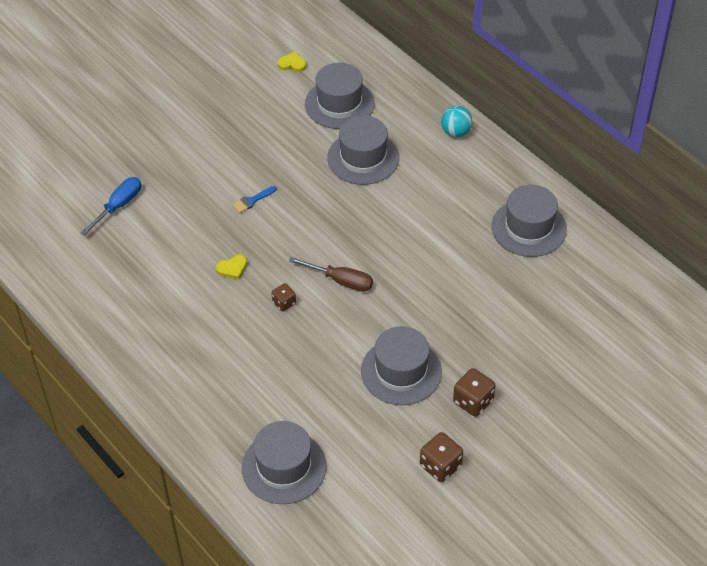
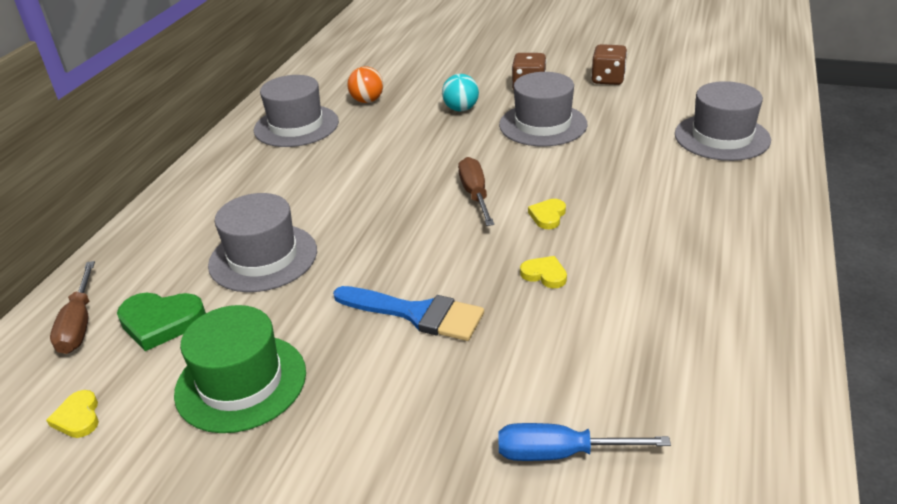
camera: 120 degrees left, 15 degrees down
blue brush [232,186,277,213] -> blue brush [333,286,484,341], size x1.98
brown dice [272,283,296,311] -> yellow heart [528,199,566,229]
grey hat [305,63,375,129] -> green heart [117,293,206,351]
turquoise ball [441,106,472,137] -> turquoise ball moved to [442,74,479,111]
none -> brown screwdriver [50,261,95,354]
none -> green hat [174,305,306,433]
none -> orange ball [347,66,383,103]

